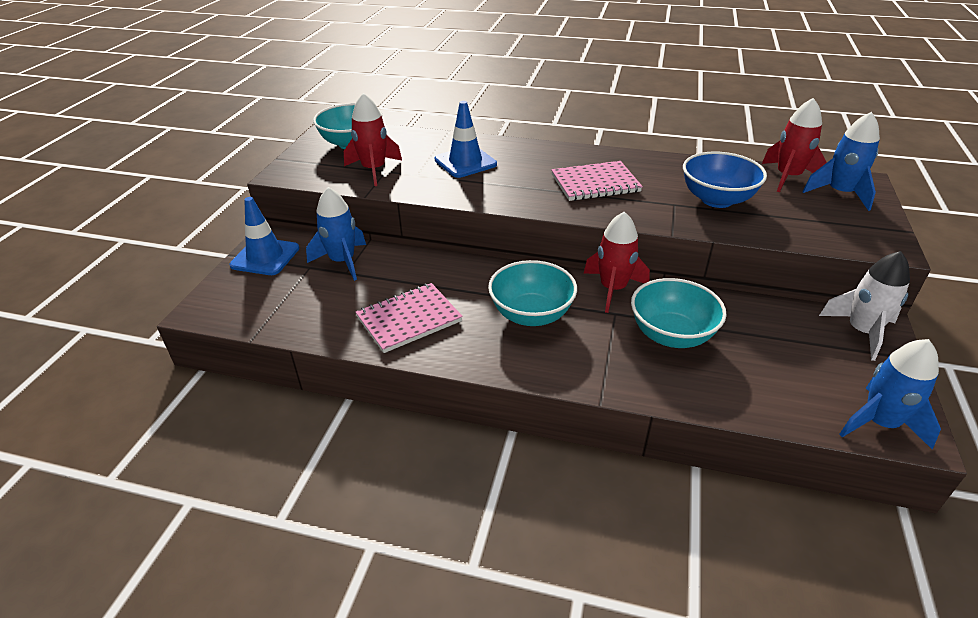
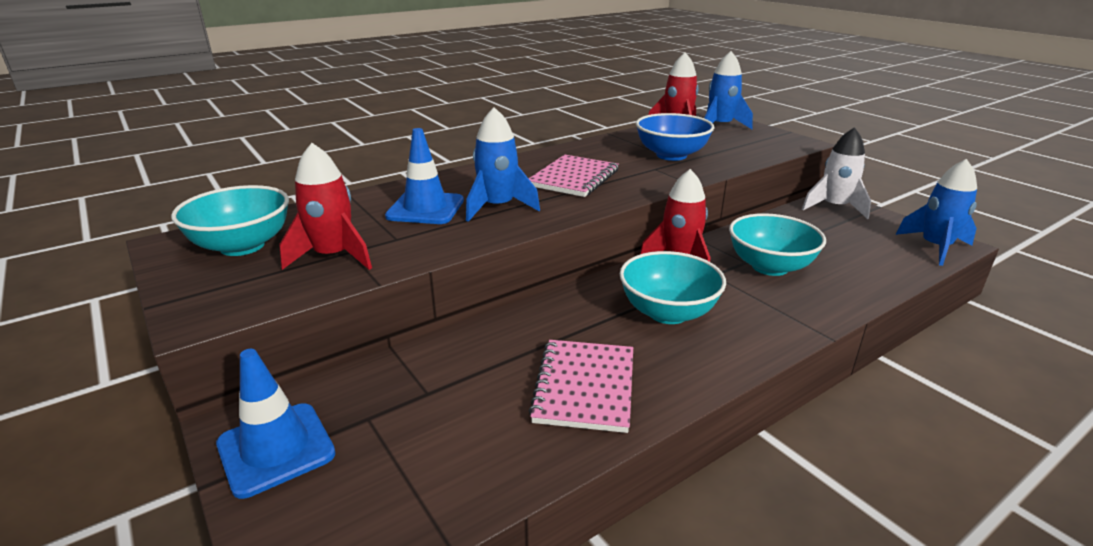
camera: 50 degrees left, 10 degrees down
blue rocket [306,187,366,281] -> blue rocket moved to [466,107,540,222]

